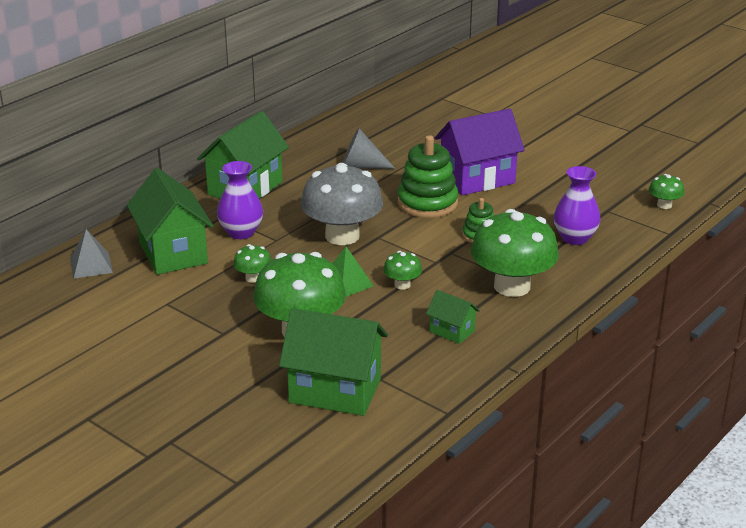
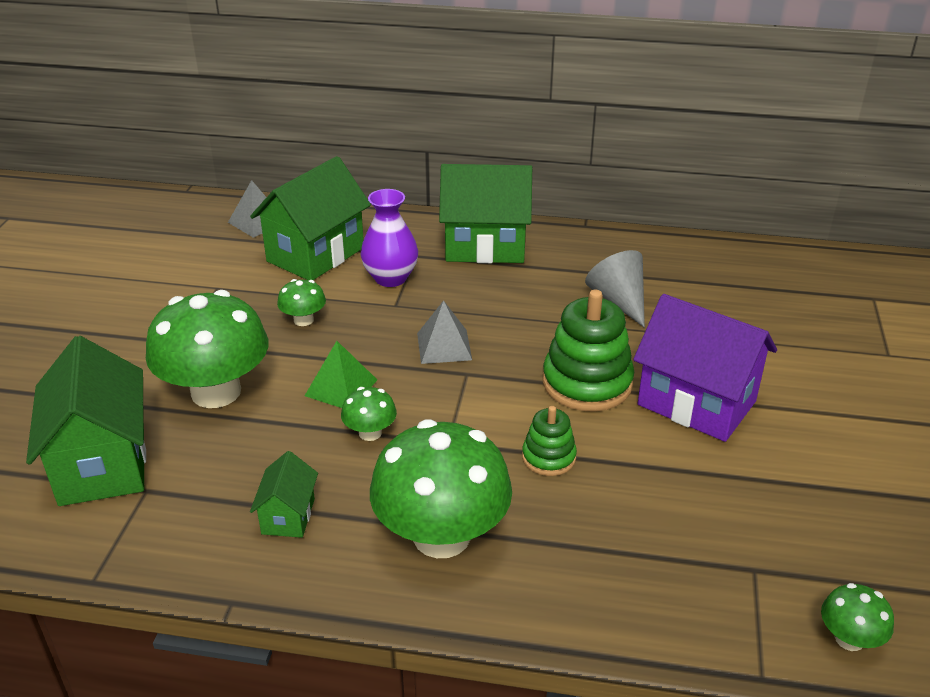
camera: 60 degrees right, 5 degrees up
grey mushroom [301,163,383,245] -> grey pyramid [417,300,472,364]
purple vase [554,166,601,245] -> none

